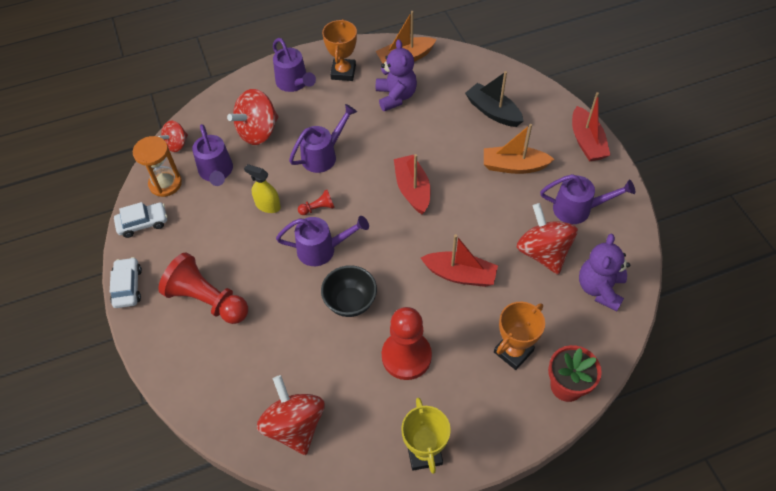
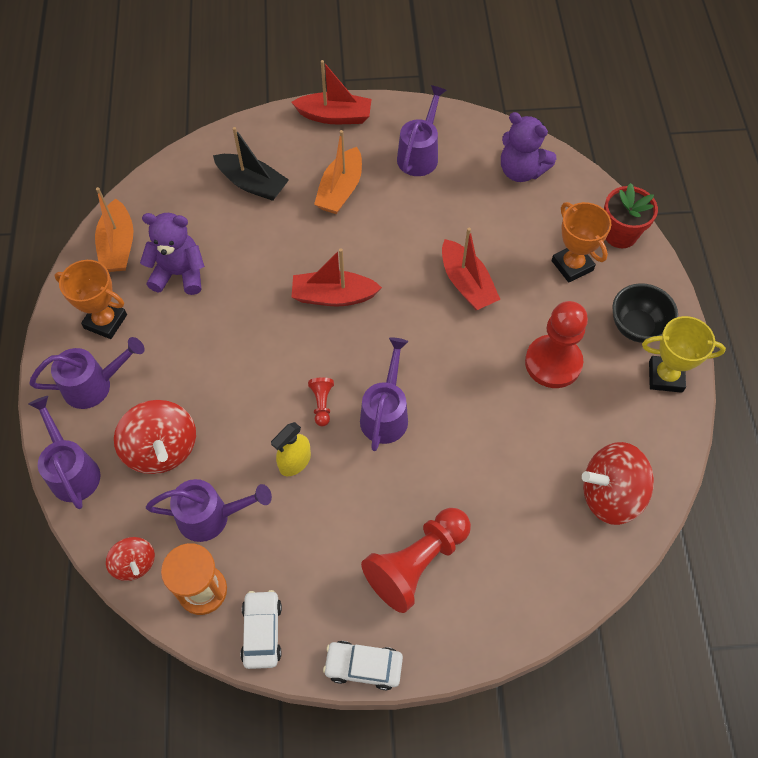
camera: 75 degrees left, 5 degrees up
purple watering can [289,104,357,173] -> purple watering can moved to [28,396,100,509]
black bowl [321,265,377,317] -> black bowl moved to [612,283,678,343]
red boat [421,234,498,287] -> red boat turned 120 degrees clockwise [442,228,501,310]
black boat [465,71,524,127] -> black boat turned 120 degrees counterclockwise [213,127,289,201]
red spinning top [517,203,578,275] -> none

